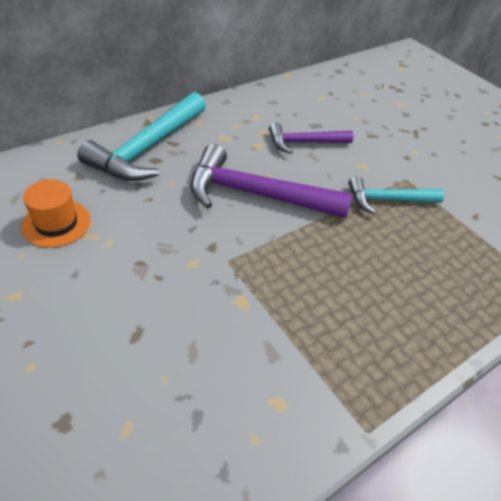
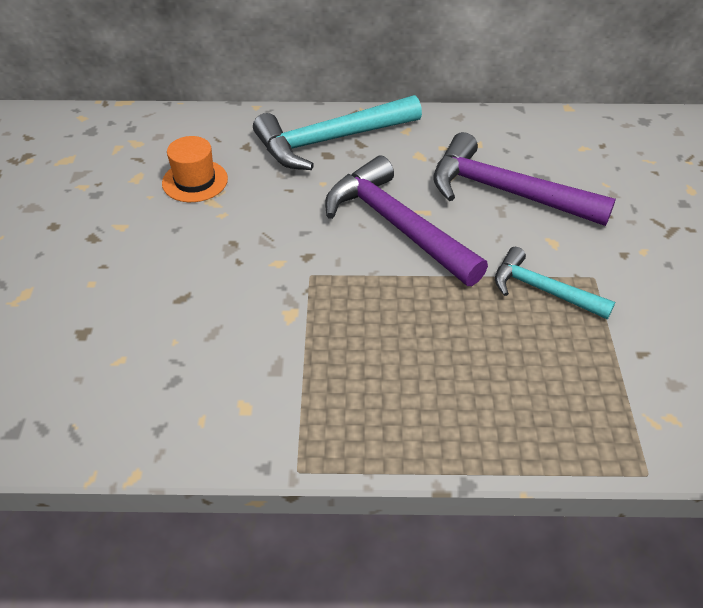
camera: 40 degrees right, 0 degrees up
purple hammer [269,122,353,154] -> purple hammer [434,132,616,226], size x1.69

